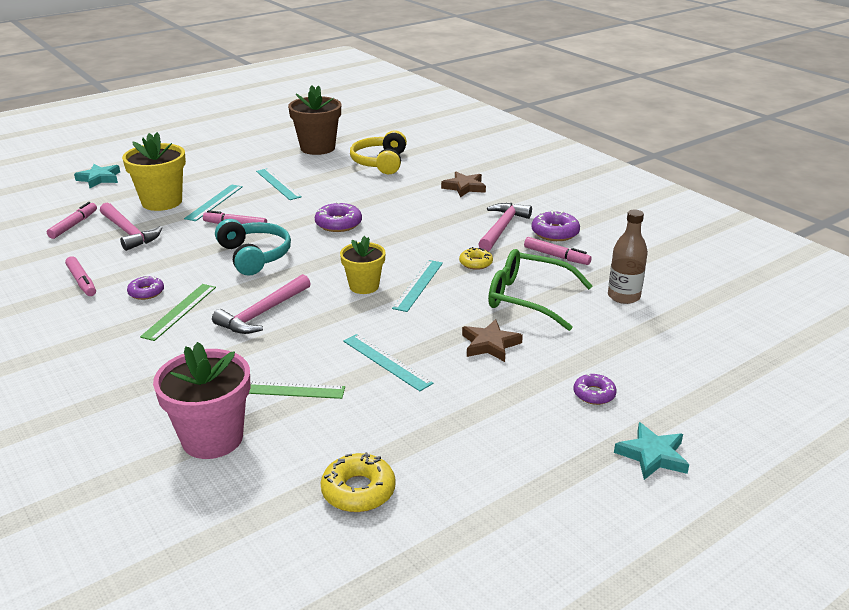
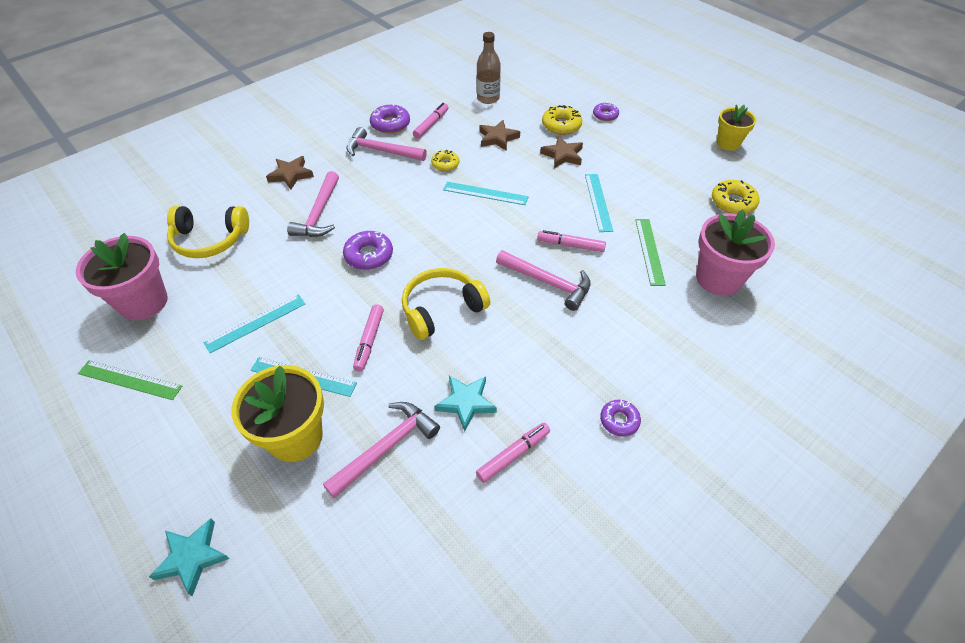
camera: 95 degrees left, 20 degrees up
pink marker [47,202,97,239] -> pink marker moved to [537,230,606,252]
purple donut [127,275,164,300] -> purple donut moved to [600,400,641,437]
green ruler [140,284,216,341] -> green ruler moved to [78,360,182,400]
turquoise headphones [215,219,291,276] -> yellow headphones [402,268,490,340]
brown flower pot [288,85,341,155] -> pink flower pot [76,233,168,320]
yellow flower pot [340,236,386,294] -> yellow flower pot moved to [717,105,756,151]
turquoise ruler [343,334,433,391] -> turquoise ruler turned 45 degrees counterclockwise [585,174,613,232]
green glasses [488,249,593,331] -> brown star [479,120,520,151]
turquoise star [614,422,689,480] -> turquoise star moved to [435,376,497,431]
none -> pink hammer [287,171,339,237]
none -> yellow donut [542,105,582,135]

